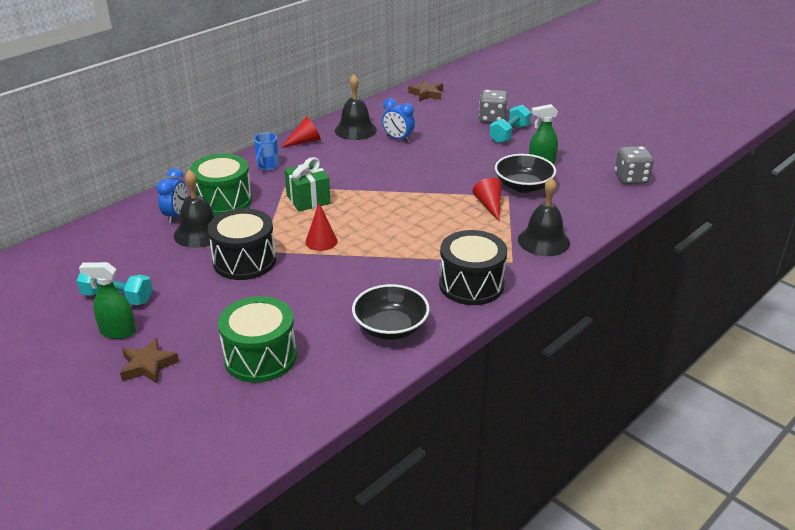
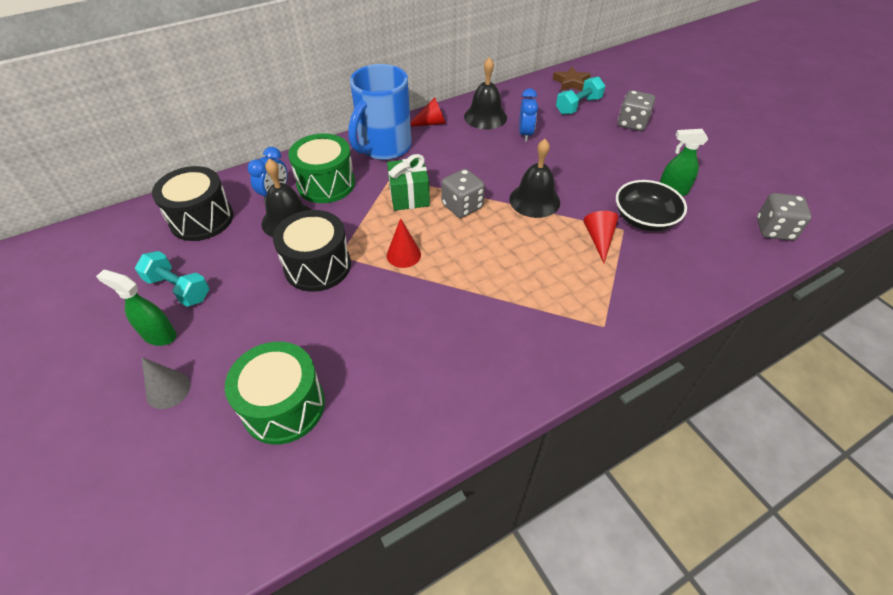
camera: 15 degrees right, 15 degrees up
brown star [120,338,179,384] -> grey cone [142,357,191,409]
blue mug [254,133,279,171] -> blue mug [348,64,411,160], size x2.28
black bowl [352,284,430,340] -> none
blue clock [382,98,415,142] -> blue clock turned 135 degrees counterclockwise [519,89,538,142]
black drum [439,230,507,305] -> black drum moved to [152,166,233,241]
turquoise dumbbell [489,104,531,143] -> turquoise dumbbell moved to [556,76,605,115]
black bell [518,177,570,256] -> black bell moved to [509,139,560,218]
none -> grey dice [441,169,485,218]

